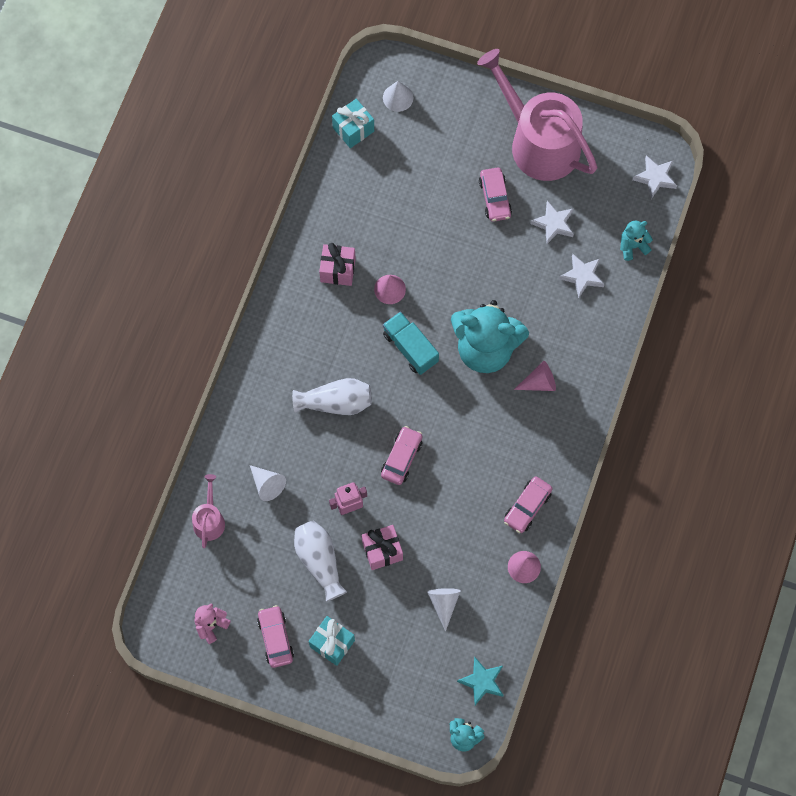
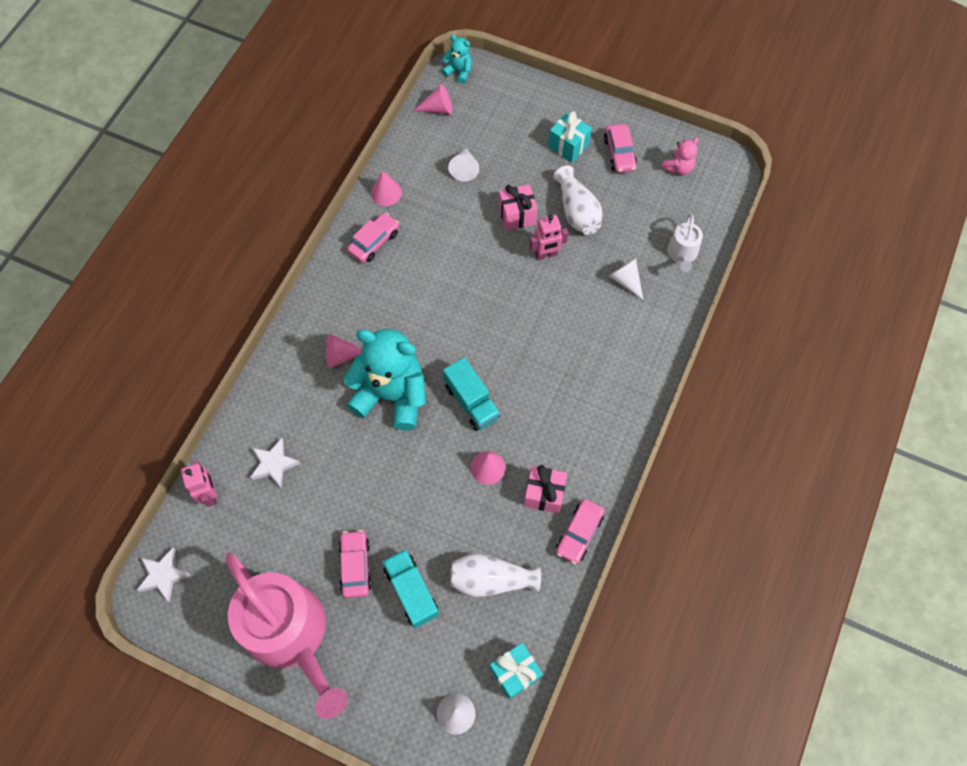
camera: 175 degrees left, 5 degrees down
pink watering can [192,474,225,548] -> white watering can [667,213,703,272]
white vase [292,378,372,415] -> white vase moved to [450,554,541,597]
pink car [381,426,423,485] -> pink car moved to [556,499,605,564]
turquoise star [457,656,504,705] -> pink cone [413,84,452,114]
white star [530,201,574,244] -> none
turquoise teddy bear [620,220,653,261] -> pink robot [181,461,217,507]
none -> turquoise truck [382,549,439,628]

